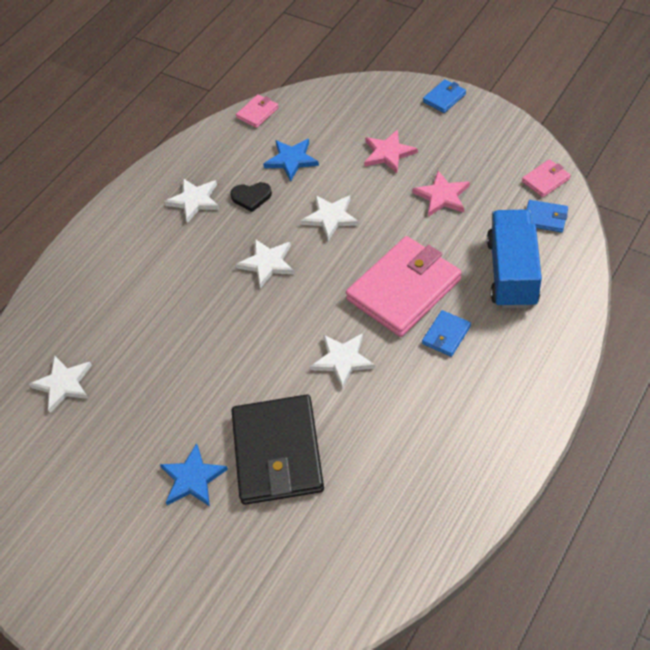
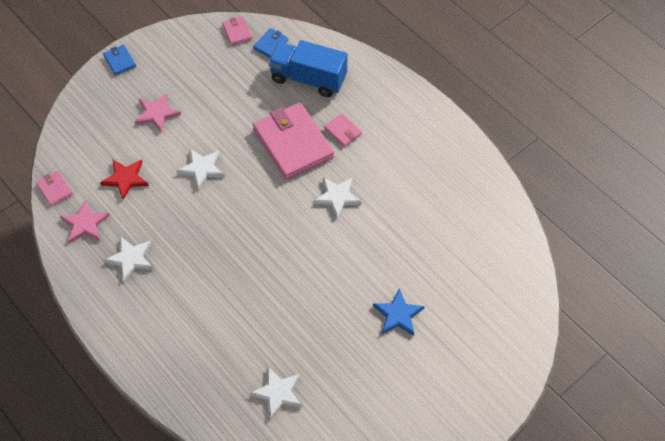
camera: 80 degrees left, 5 degrees up
black heart [230,182,272,212] -> none
black wallet [231,394,324,505] -> none
white star [236,239,294,289] -> none
blue star [263,139,319,181] -> red star [100,159,149,200]
pink star [412,171,470,217] -> pink star moved to [60,200,110,243]
blue wallet [422,310,471,357] -> pink wallet [324,114,362,147]

